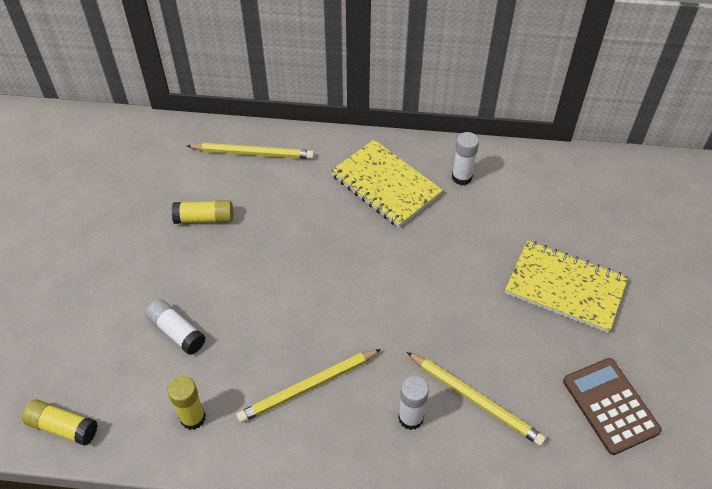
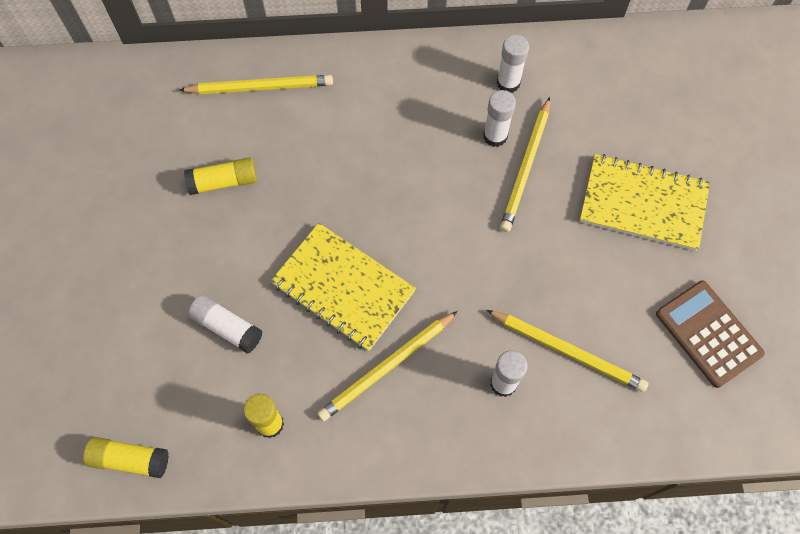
camera: 10 degrees left, 15 degrees up
yellow notebook [331,140,443,228] -> yellow notebook moved to [270,223,416,351]
none -> white glue stick [483,90,516,147]
none -> yellow pencil [500,97,550,232]

